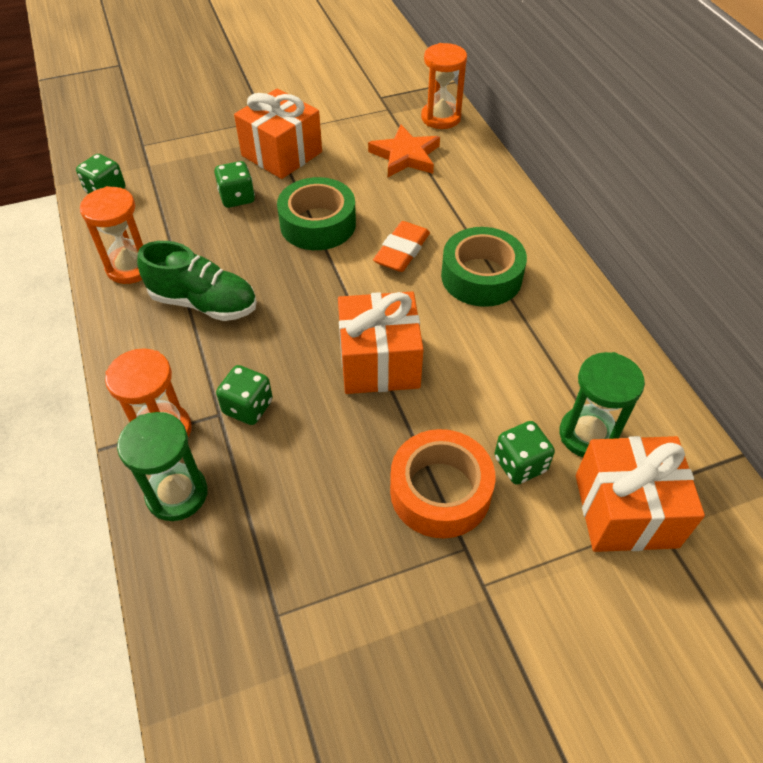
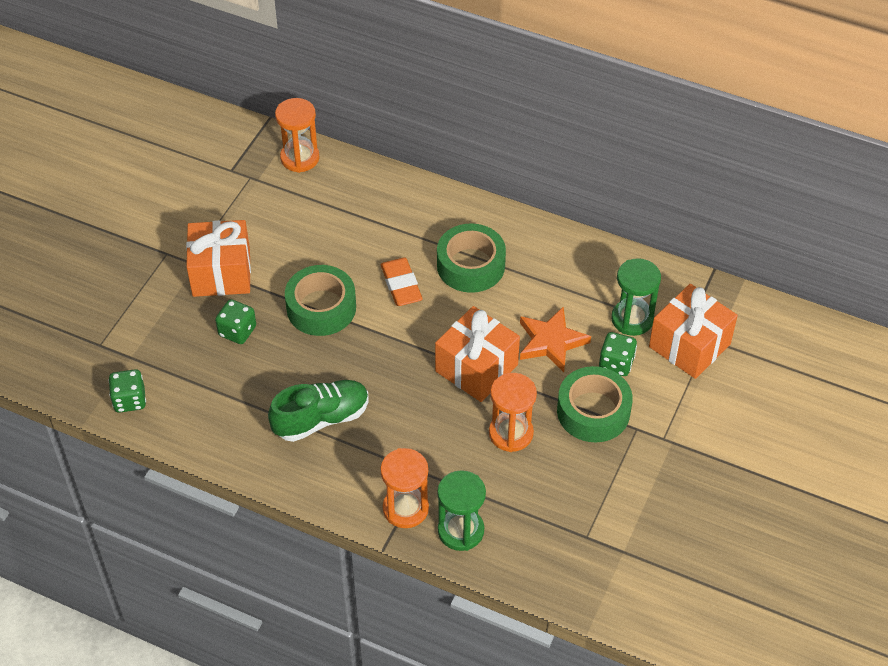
camera: 45 degrees left, 0 degrees up
orange hourglass [80,186,143,284] -> orange hourglass moved to [489,373,537,452]
green dice [216,365,273,425] -> none
orange star [368,124,440,177] -> orange star moved to [520,306,591,372]
orange tape [390,429,495,538] -> green tape [557,366,633,442]

